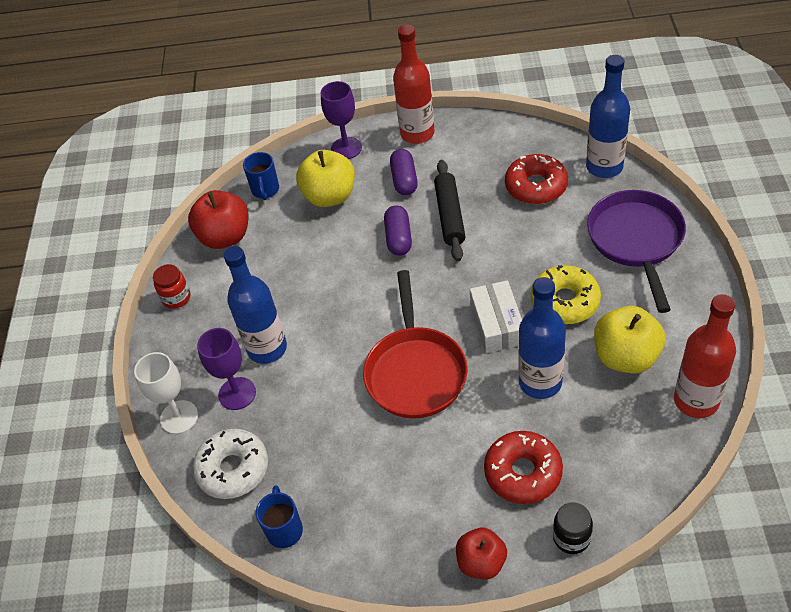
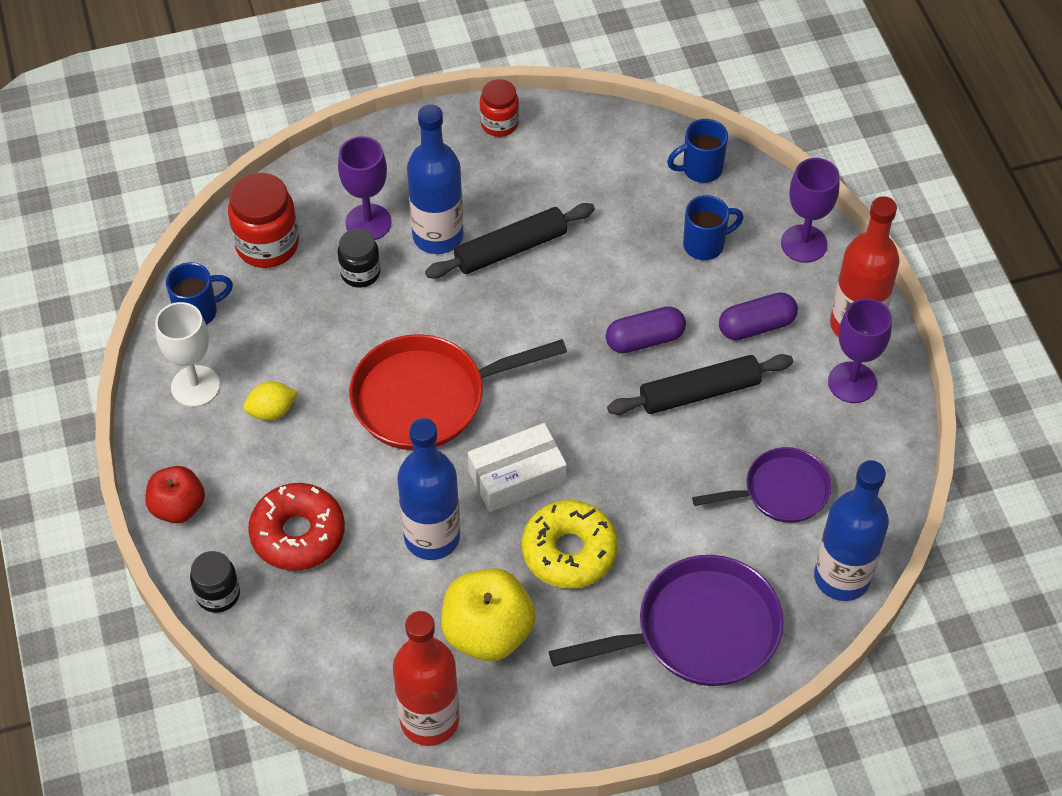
camera: 70 degrees right, 5 degrees up
white goblet [134,352,198,434] -> white goblet moved to [155,302,220,407]
red apple [188,190,248,249] -> none
white donut [193,429,268,499] -> red jar [228,173,299,268]
yellow apple [296,150,355,207] -> blue mug [683,195,744,260]
red donut [505,154,568,204] -> purple pan [692,447,832,523]
none -> yellow lemon [243,382,298,421]
none -> black jar [338,229,380,288]
none -> black rolling pin [425,203,595,279]
none -> purple goblet [828,298,892,403]

